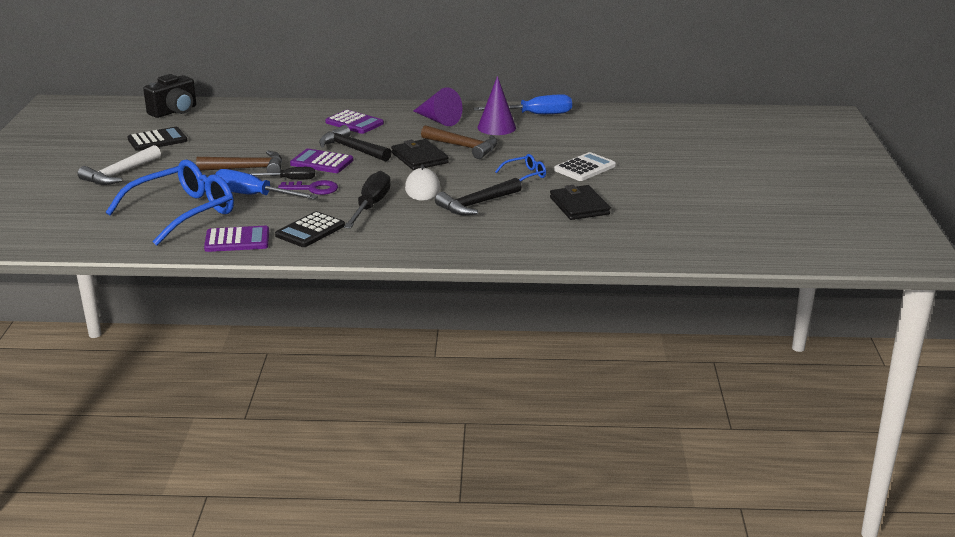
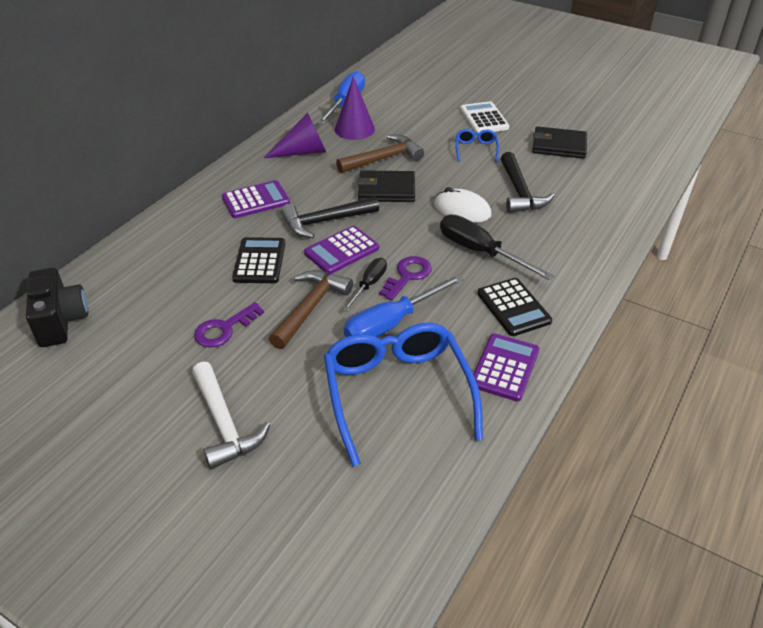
camera: 60 degrees left, 15 degrees up
black calculator [127,127,187,151] -> black calculator moved to [232,237,285,283]
none -> purple key [194,302,264,348]

